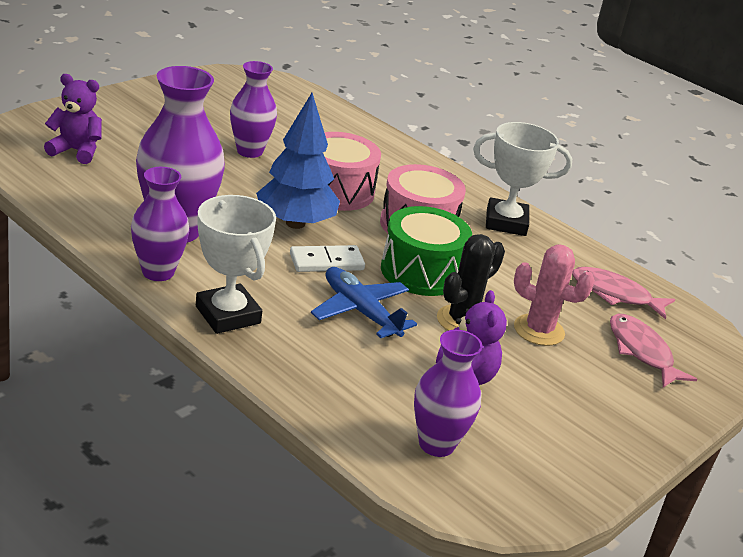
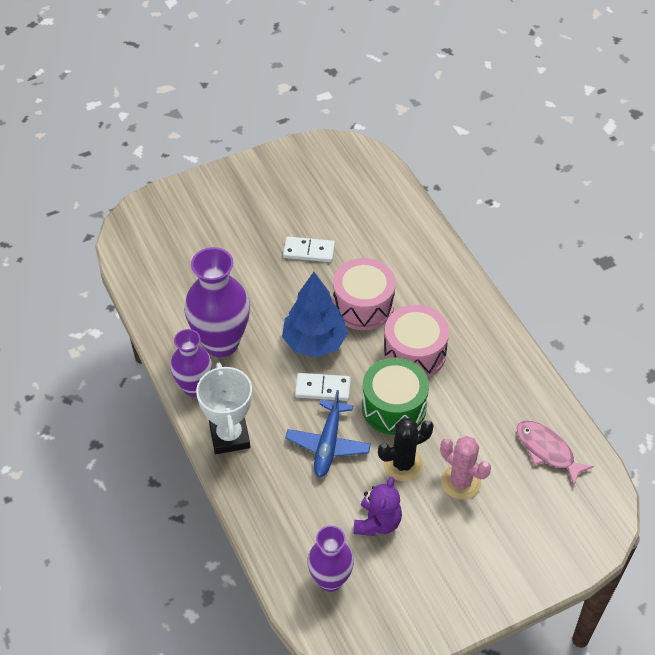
camera: 25 degrees right, 20 degrees up
purple teddy bear [44,74,102,164] -> none
purple vase [230,61,277,158] -> white domino [283,236,335,262]
blue plane [311,267,417,338] -> blue plane turned 150 degrees counterclockwise [285,390,371,477]
white trophy [473,122,572,236] -> none
pink fish [610,314,697,387] -> none

